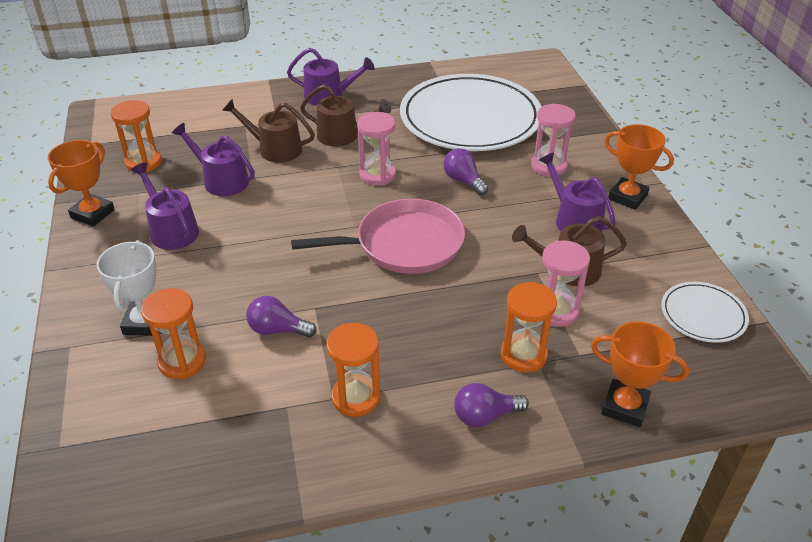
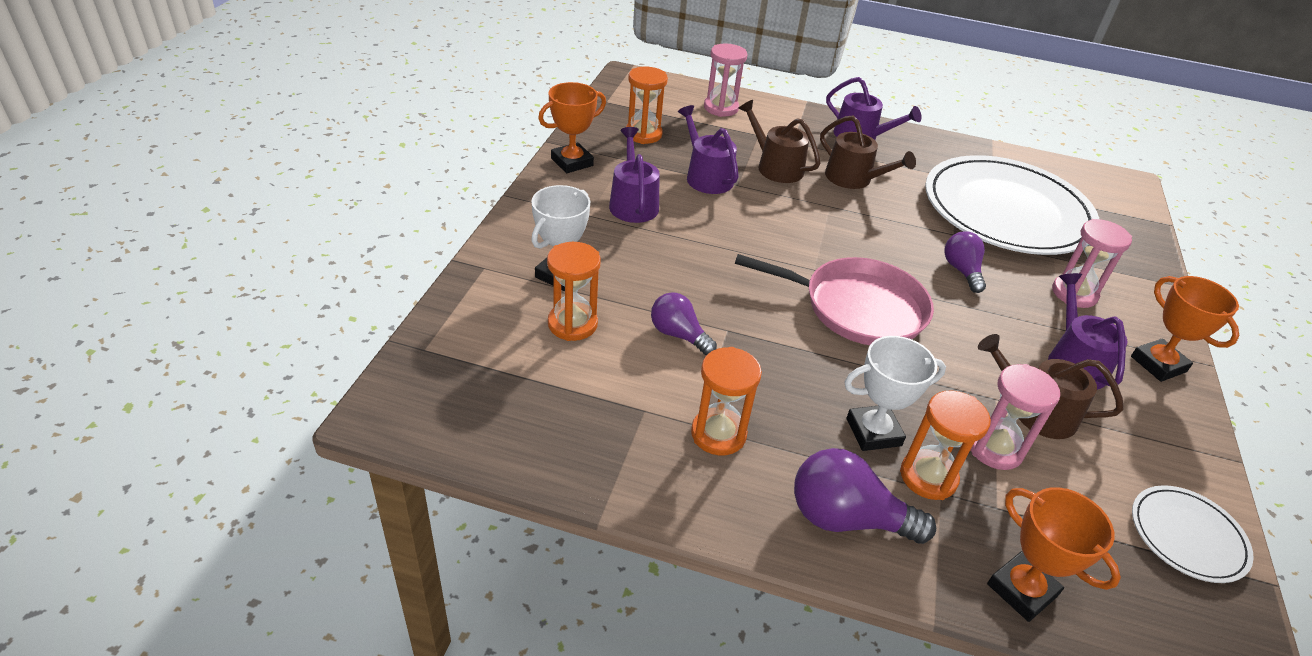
camera: 25 degrees right, 0 degrees up
pink hourglass [357,112,396,186] -> pink hourglass moved to [704,44,747,117]
purple light bulb [454,383,529,427] -> purple light bulb [794,448,936,544], size x1.54
none -> white trophy [844,336,946,451]

